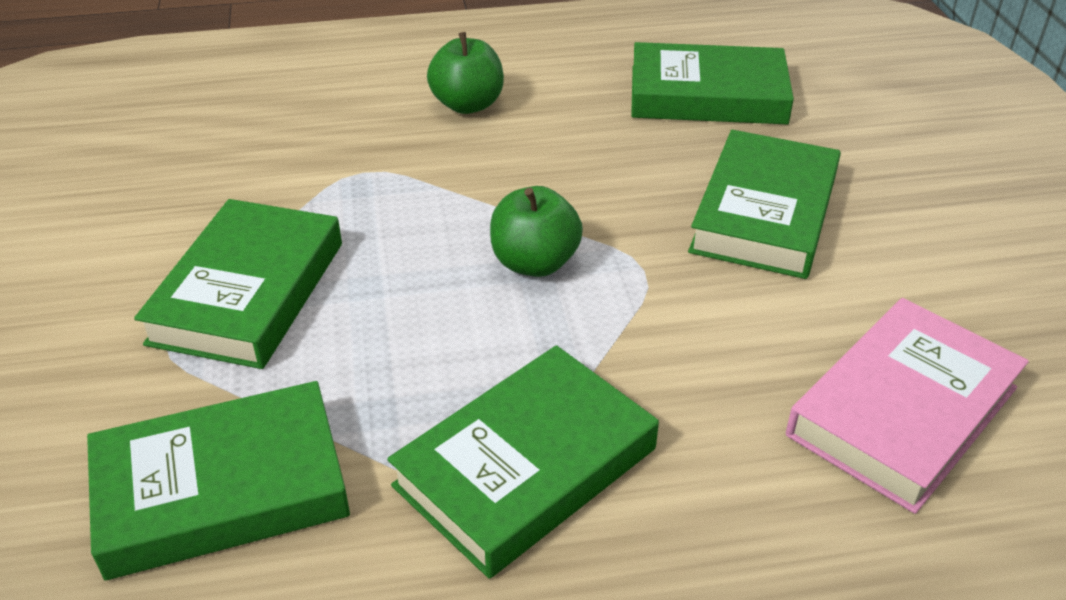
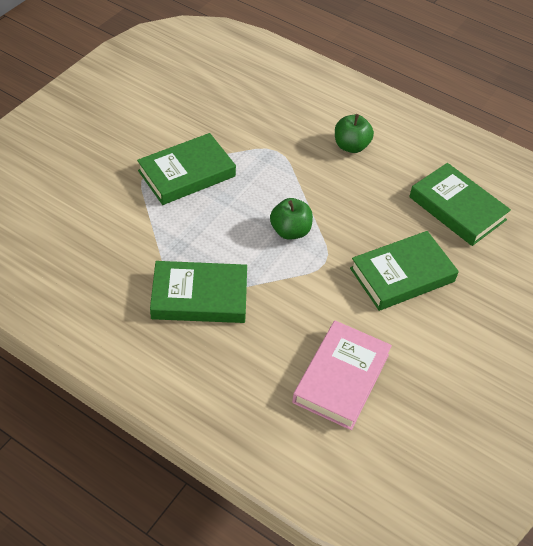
camera: 40 degrees right, 10 degrees up
green book [87,381,350,580] -> none
pink book [786,298,1029,514] -> pink book turned 60 degrees counterclockwise [292,320,392,430]

